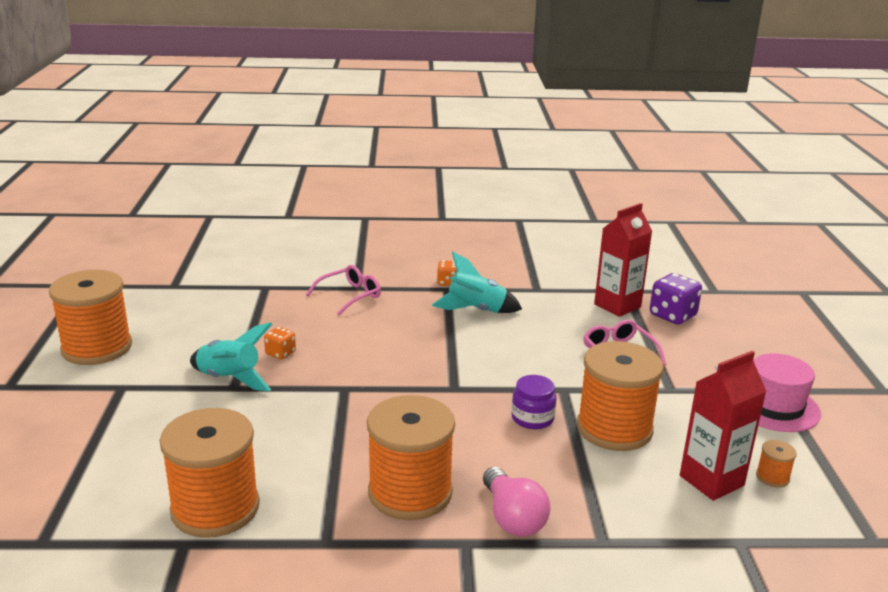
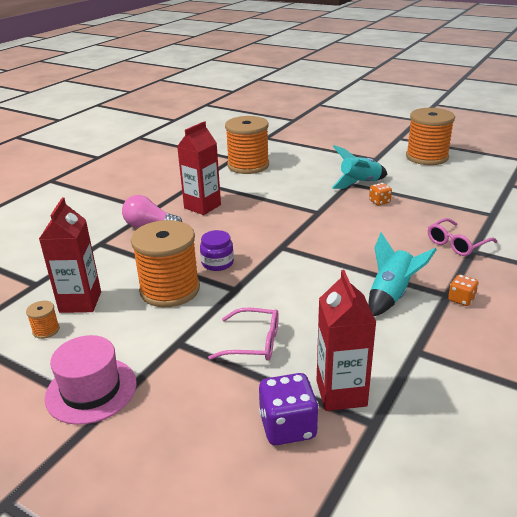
camera: 125 degrees right, 5 degrees up
pink glasses [306,265,381,316] -> pink glasses turned 60 degrees clockwise [428,218,497,256]
orange spool [367,395,455,520] -> red carton [177,121,221,215]

